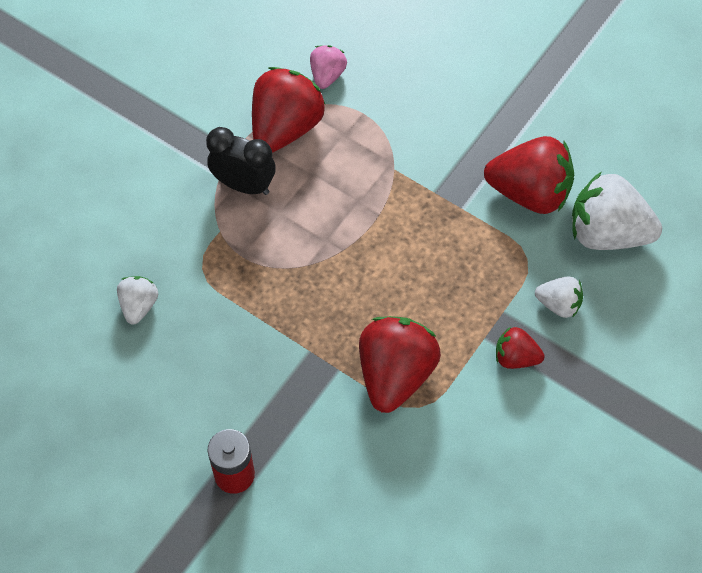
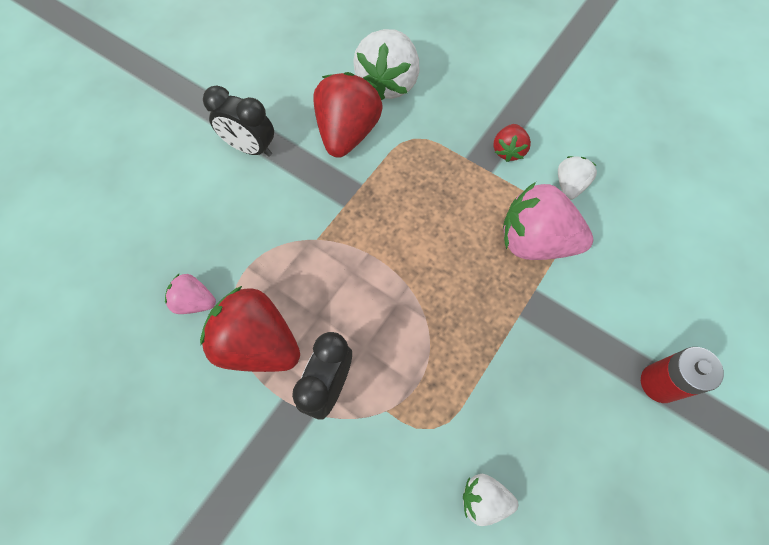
camera: 90 degrees left, 5 degrees up
red strawberry [359,316,441,413] -> pink strawberry [503,182,593,260]
white strawberry [535,276,583,318] -> white strawberry moved to [558,156,597,200]
none -> black clock [203,86,274,157]

